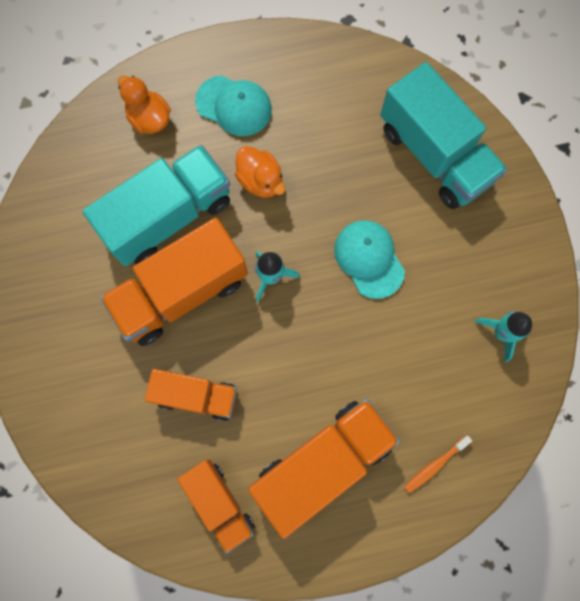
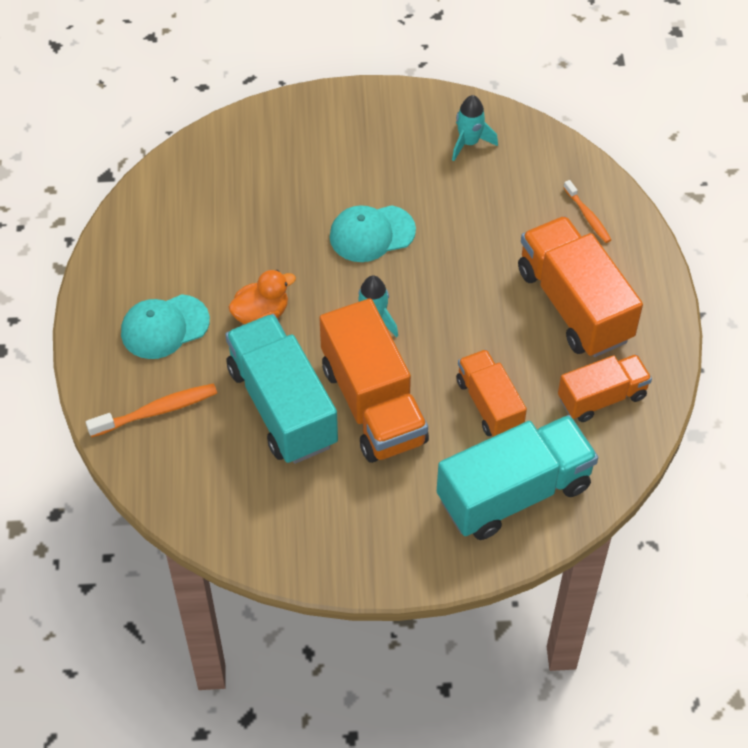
camera: 80 degrees left, 20 degrees down
orange duck [118,75,171,134] -> orange toothbrush [86,383,217,437]
orange truck [145,369,237,421] -> orange truck turned 45 degrees counterclockwise [456,349,527,437]
turquoise cap [195,75,272,136] -> turquoise cap turned 150 degrees counterclockwise [121,294,210,359]
turquoise truck [380,62,507,209] -> turquoise truck moved to [437,415,598,540]

